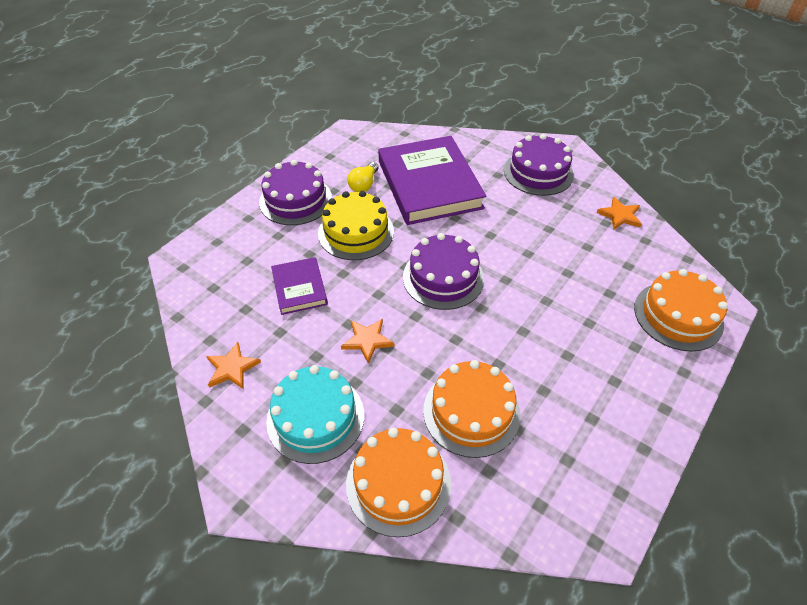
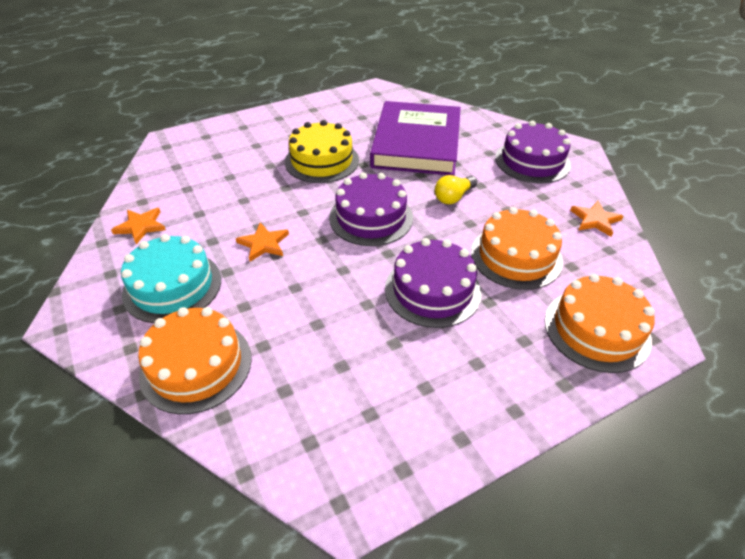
camera: 25 degrees right, 5 degrees down
purple cake [259,160,332,225] -> purple cake moved to [385,238,482,328]
purple book [271,257,328,315] -> none
yellow light bulb [347,162,379,192] -> yellow light bulb moved to [435,175,477,204]
orange cake [423,360,521,458] -> orange cake moved to [471,207,563,290]

